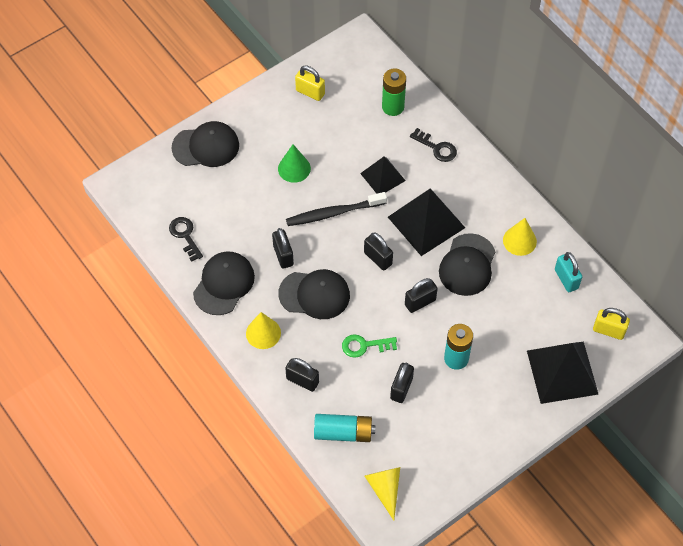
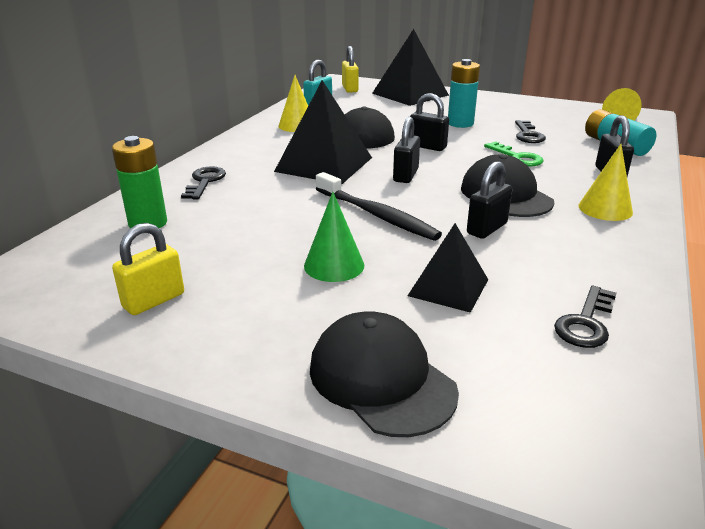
camera: 120 degrees left, 30 degrees down
black cap [193,251,255,315] -> none
yellow padlock [295,66,325,101] -> yellow padlock turned 45 degrees clockwise [112,223,184,315]
black pyramid [360,157,406,194] -> black pyramid moved to [408,223,488,313]
black padlock [390,363,414,403] -> black key [515,120,546,143]

